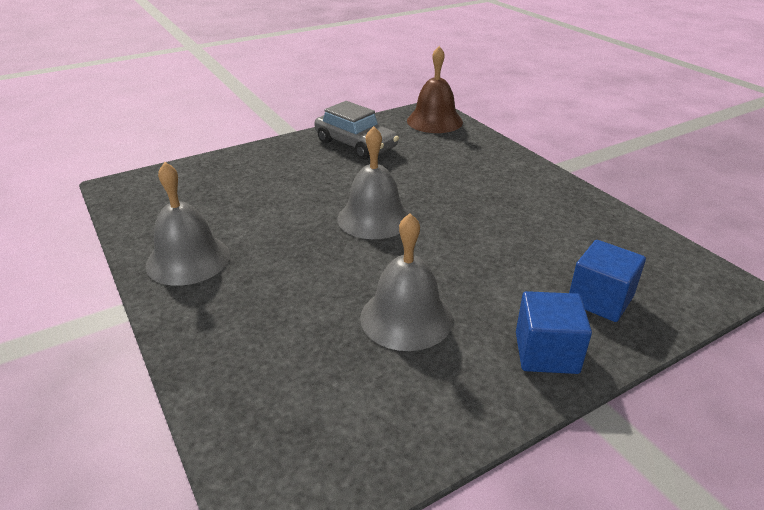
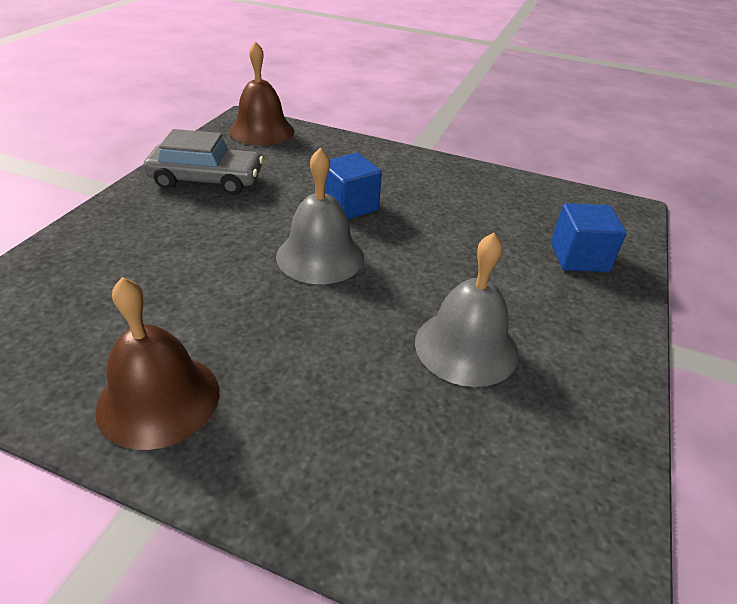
camera: 40 degrees left, 5 degrees up
grey bell [145,162,230,286] -> brown bell [95,277,219,450]
blue cube [516,291,592,374] -> blue cube moved to [325,153,382,219]

